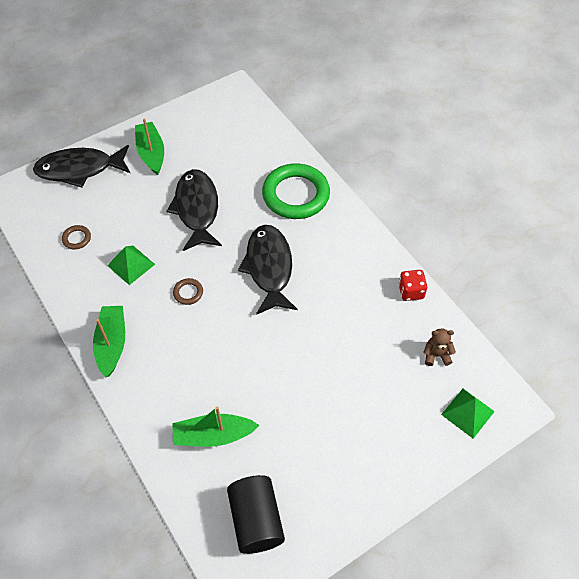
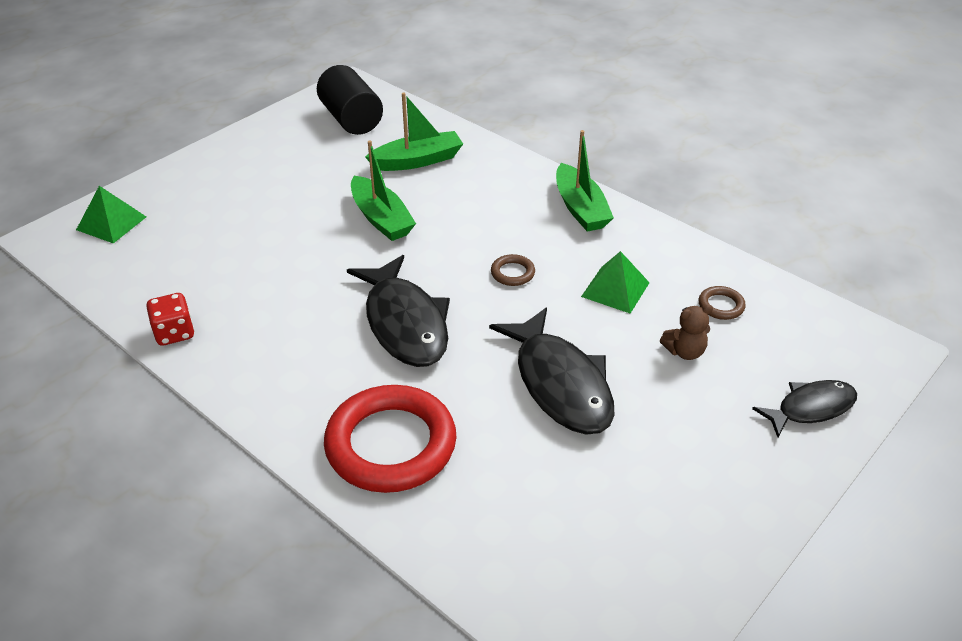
camera: 165 degrees right, 15 degrees down
black fish [33,145,130,188] -> black fish [752,380,857,437], size x0.60
green boat [135,119,164,175] -> green boat moved to [351,140,416,241]
green ring [262,164,330,219] -> red ring [324,385,456,493]
brown teddy bear [423,328,456,366] -> brown teddy bear moved to [660,305,713,360]

